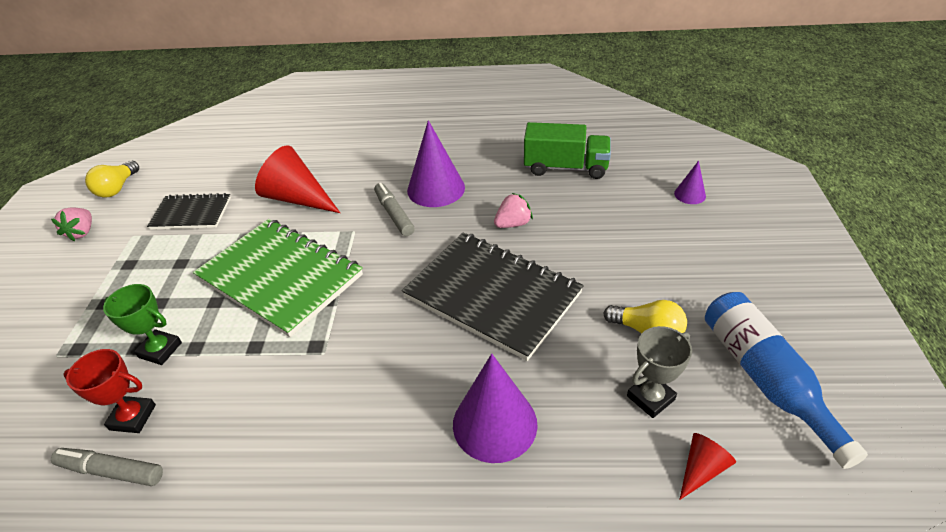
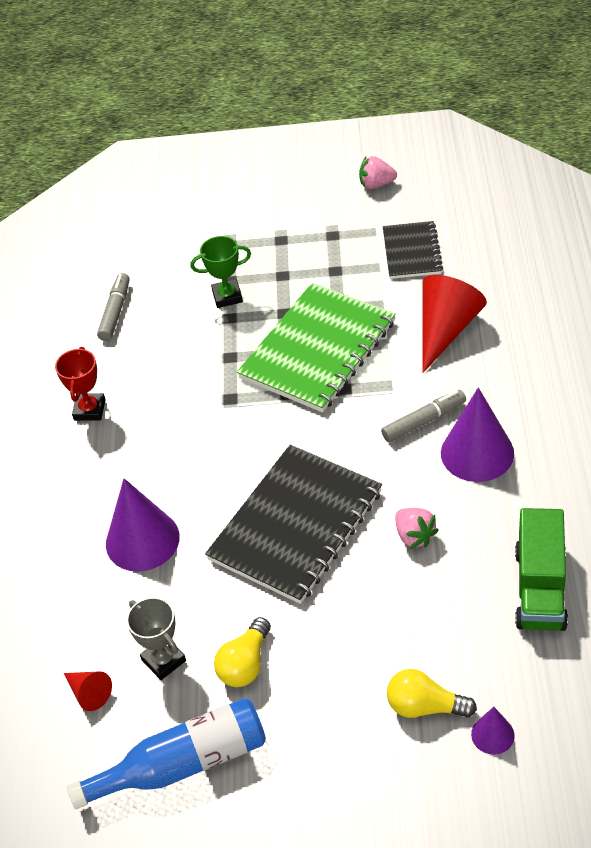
camera: 90 degrees right, 5 degrees up
red trophy [63,349,156,433] -> red trophy moved to [55,347,106,421]
yellow light bulb [85,161,139,198] -> yellow light bulb moved to [387,669,477,718]
green trophy [103,284,182,365] -> green trophy turned 60 degrees clockwise [191,236,251,308]

